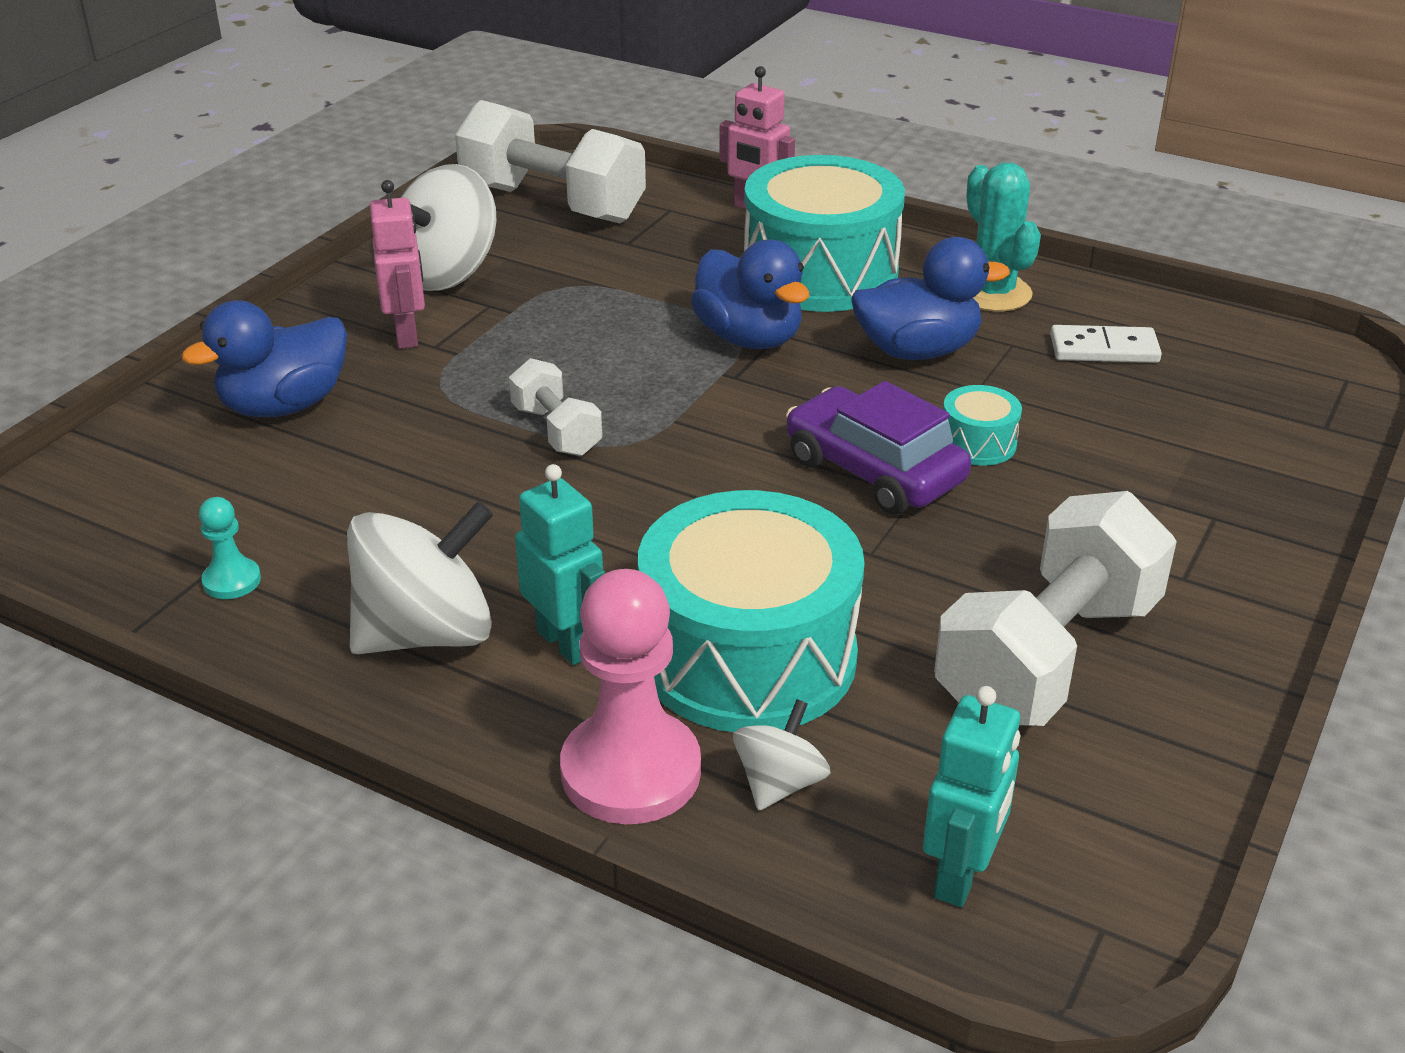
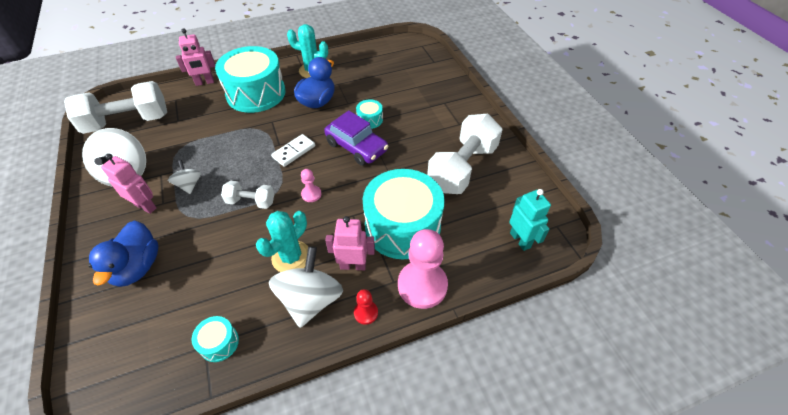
camera: 50 degrees left, 15 degrees up
turquoise pawn [199,497,261,599] -> turquoise drum [192,316,239,362]
turquoise robot [515,464,605,665] -> pink robot [325,216,375,270]
blue duck [691,239,809,349] -> none
white spinning top [733,699,831,810] -> white spinning top moved to [168,160,201,194]
purple car [786,381,971,515] -> purple car turned 135 degrees counterclockwise [324,110,388,166]
white dumbbell [934,491,1177,726] -> white dumbbell turned 45 degrees clockwise [427,114,503,194]
white domino [1050,325,1162,363] -> white domino moved to [271,134,315,167]
none -> turquoise cactus [256,211,308,272]
none -> pink pawn [301,169,321,202]
none -> red pawn [354,289,378,325]

